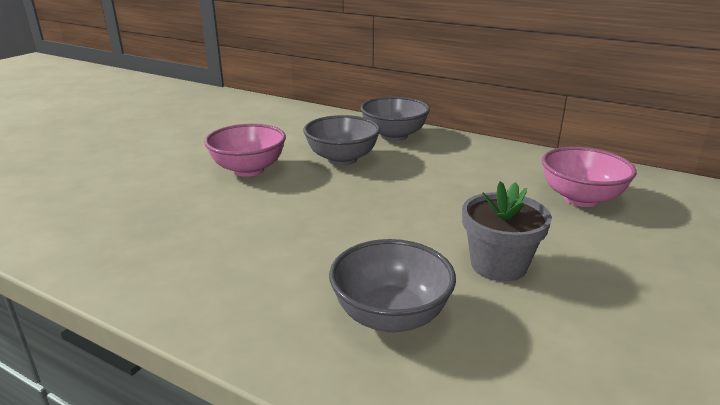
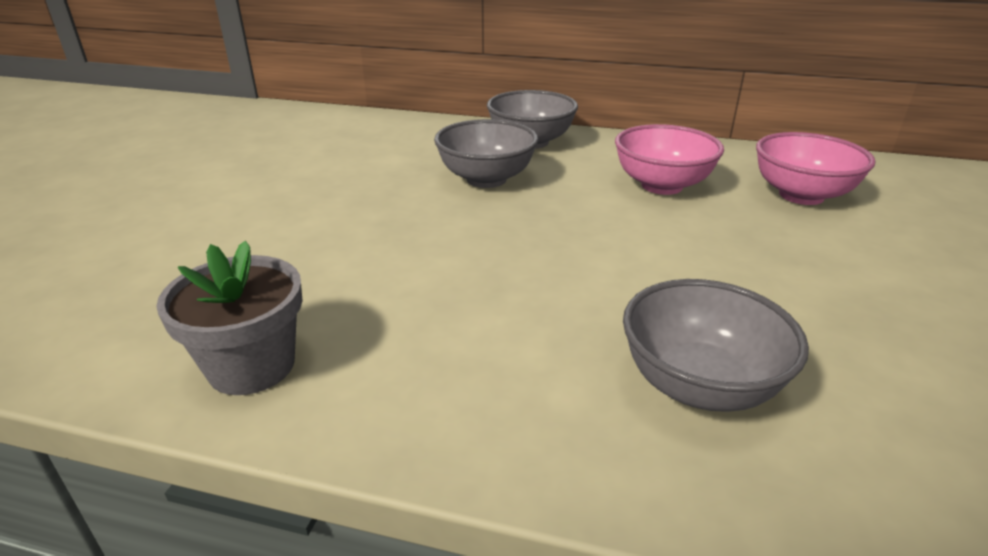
camera: 15 degrees left, 5 degrees up
pink bowl [204,124,286,177] -> pink bowl moved to [615,124,724,195]
grey flower pot [462,181,552,282] -> grey flower pot moved to [156,241,303,395]

